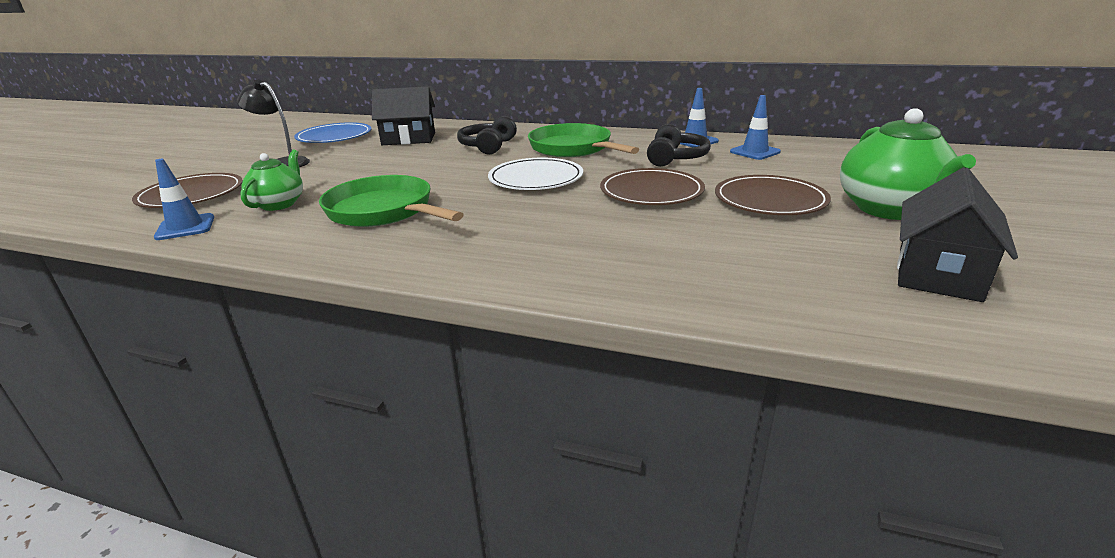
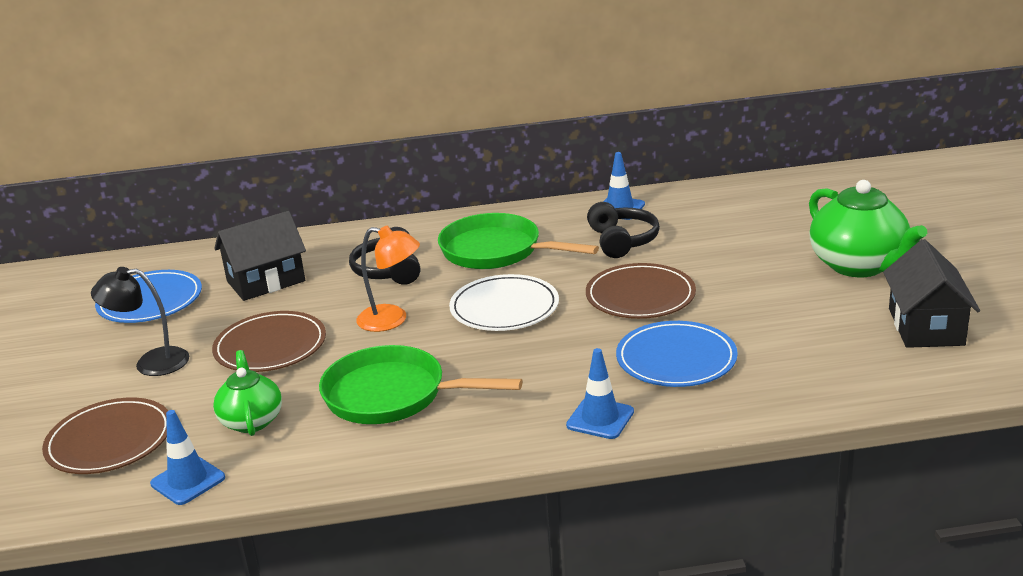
camera: 25 degrees left, 0 degrees up
brown plate [715,175,831,215] -> brown plate moved to [212,311,326,372]
blue traffic cone [730,95,781,160] -> blue traffic cone moved to [566,348,634,439]
none -> orange lamp [356,226,420,332]
none -> blue plate [616,321,738,387]

